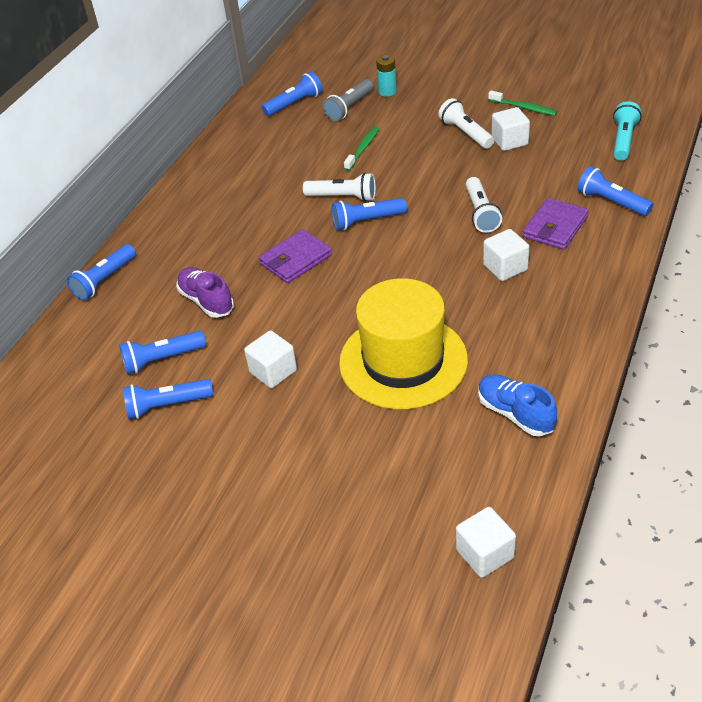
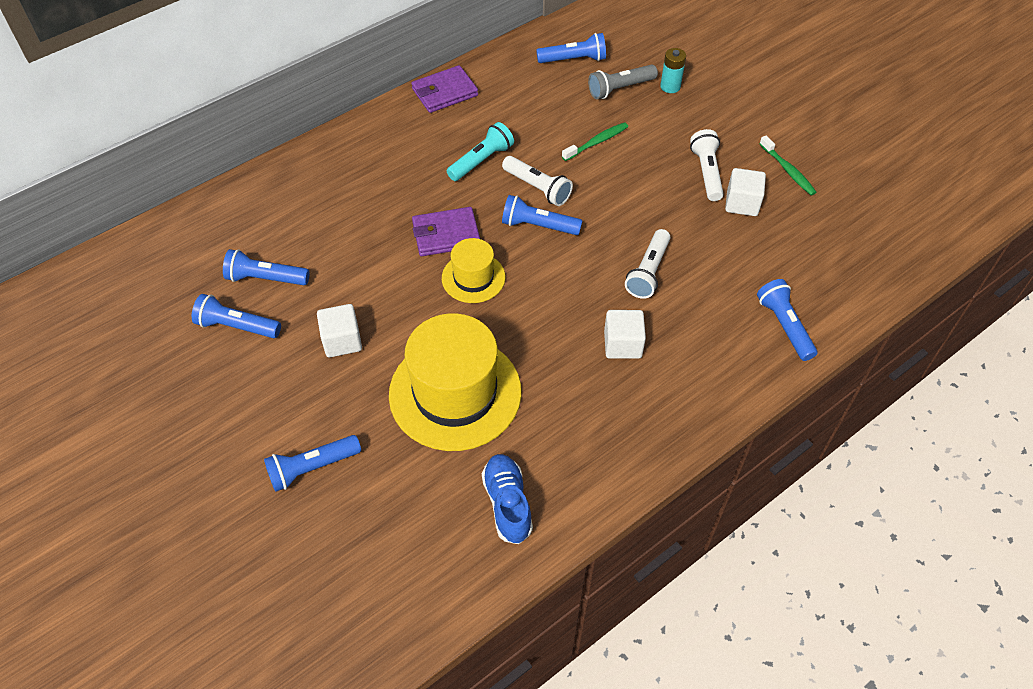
camera: 25 degrees right, 10 degrees up
blue flashlight [67,244,136,300] -> blue flashlight moved to [264,435,361,492]
purple shoe [177,267,234,318] -> none
white cube [456,507,516,578] -> none
purple wallet [523,198,589,250] -> purple wallet moved to [411,65,478,113]
turquoise flashlight [613,101,642,161] -> turquoise flashlight moved to [447,122,514,181]
none -> yellow hat [442,238,505,303]

